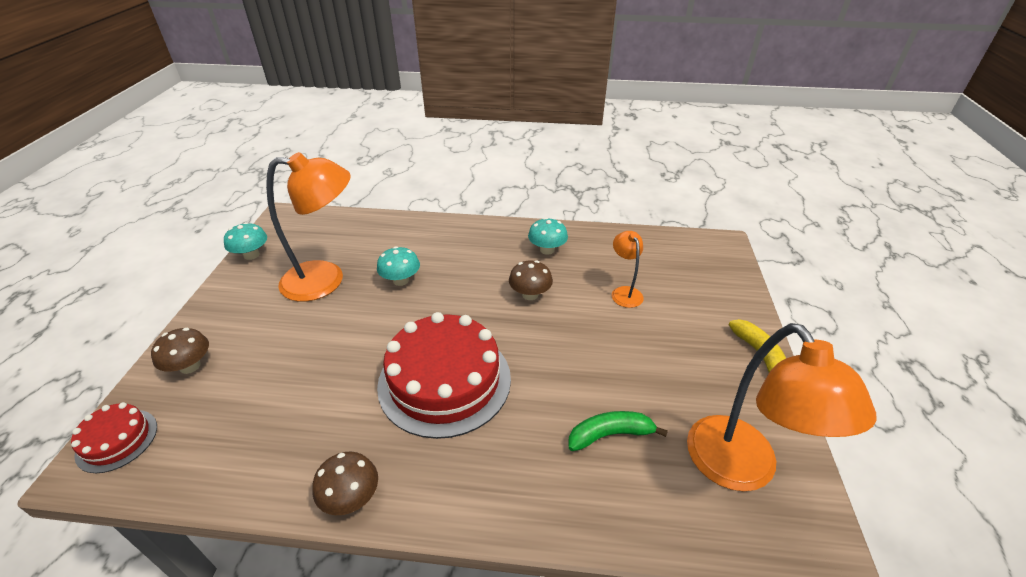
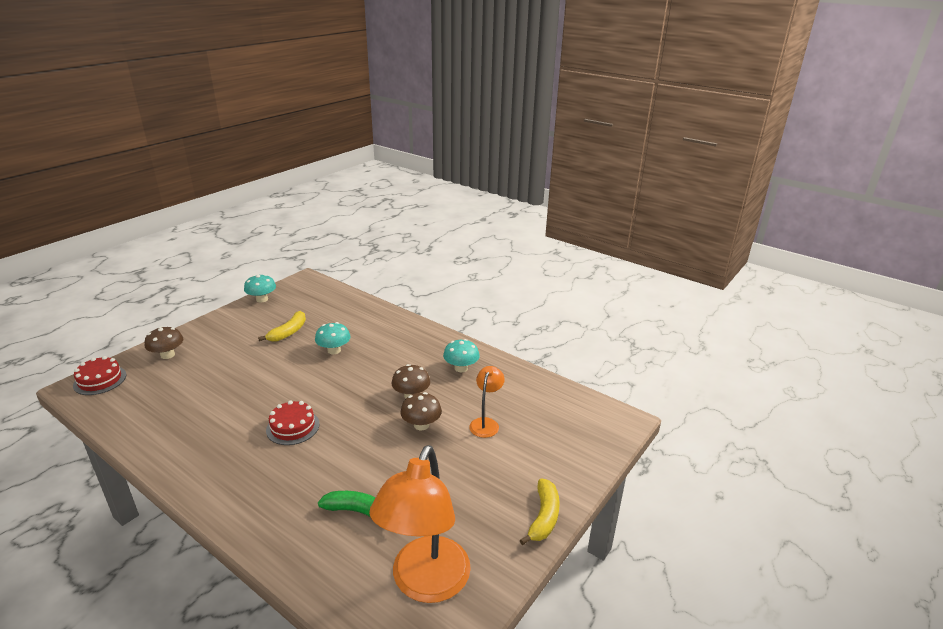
camera: 30 degrees right, 10 degrees down
orange lamp [266,152,351,302] -> yellow banana [258,311,306,342]
brown mushroom [312,452,378,515] -> brown mushroom moved to [400,392,442,430]
red cake [377,312,511,439] -> red cake [266,400,320,445], size x0.49

